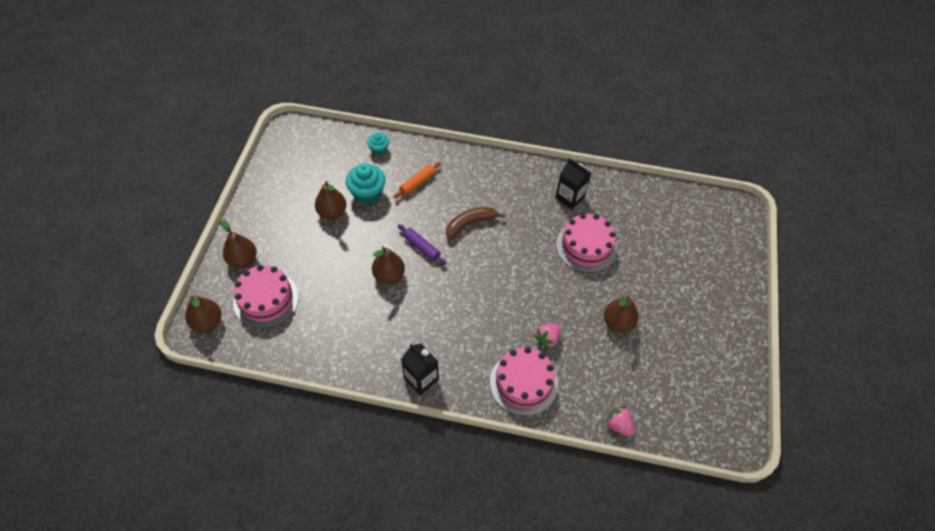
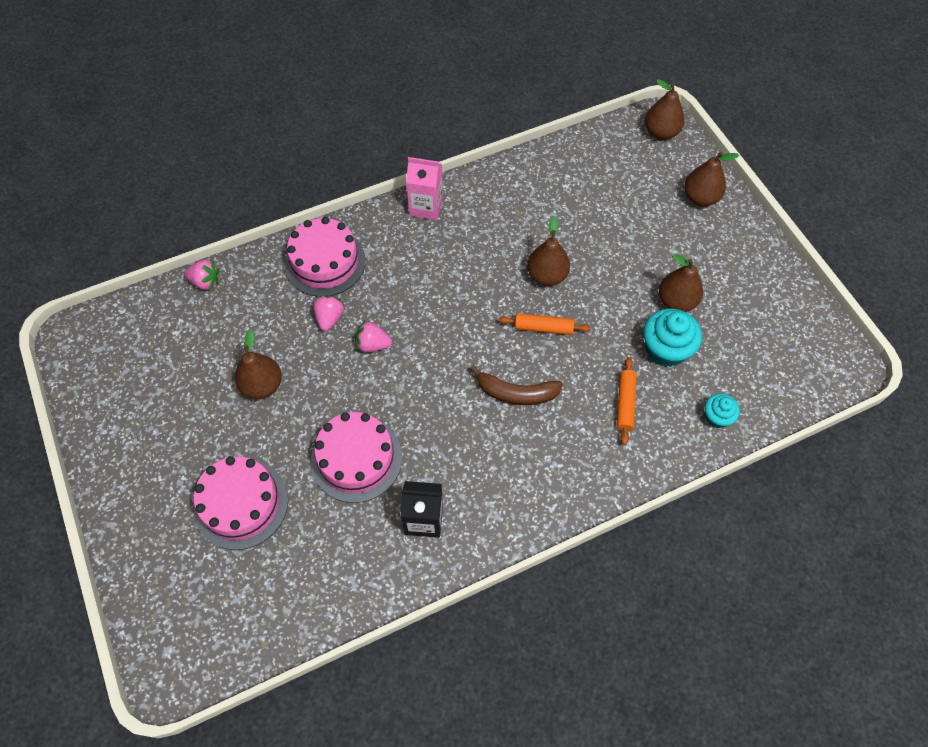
camera: 145 degrees right, 5 degrees up
pink cake [233,265,299,329] -> pink cake moved to [193,456,288,550]
purple rolling pin [398,224,446,265] -> orange rolling pin [498,313,591,335]
black carton [401,344,439,395] -> pink carton [406,157,443,220]
brown banana [446,207,505,240] -> brown banana turned 75 degrees clockwise [470,365,563,405]
none -> pink strawberry [356,321,392,352]

